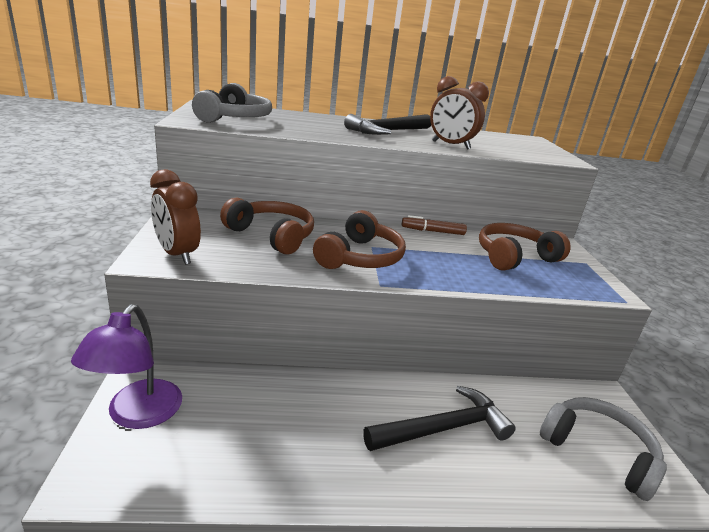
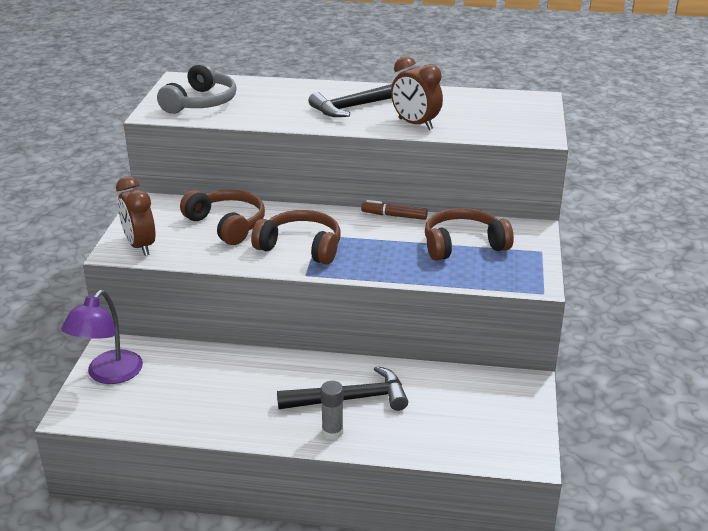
camera: 15 degrees right, 5 degrees up
brown headphones [313,210,406,269] -> brown headphones turned 105 degrees counterclockwise [251,210,341,265]
grey headphones [540,397,667,501] -> none
none -> grey glue stick [321,381,343,440]

